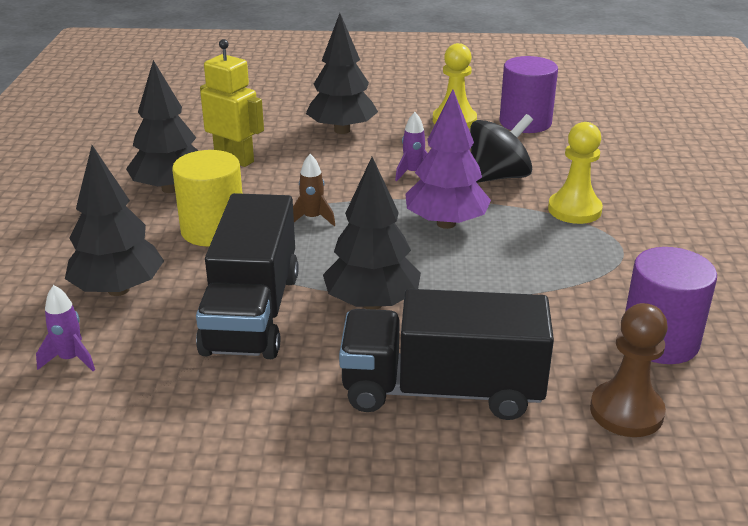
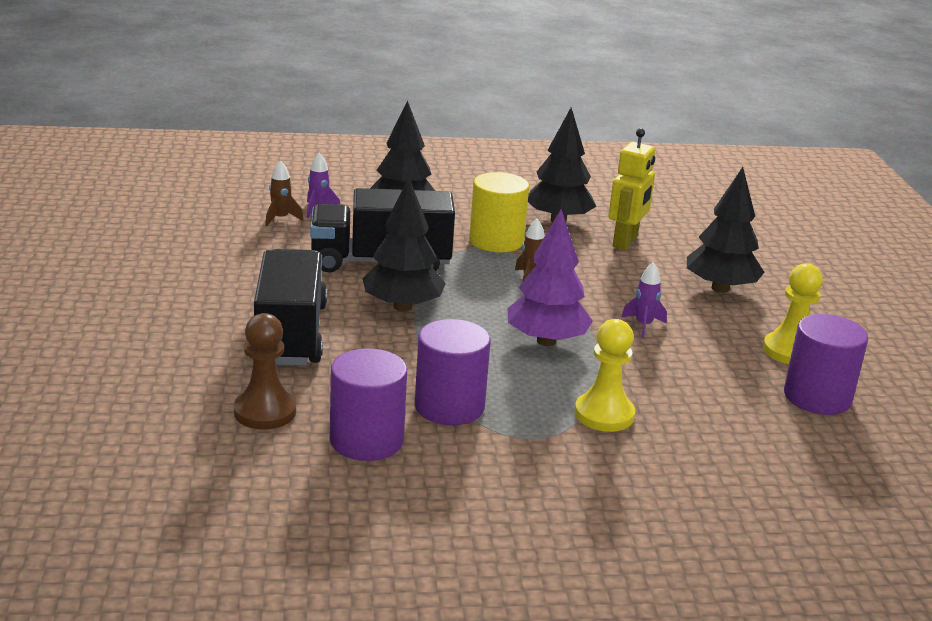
camera: 80 degrees right, 5 degrees down
black spinning top [470,114,533,183] -> none
none -> brown rocket [265,160,304,226]
none -> purple cylinder [415,319,491,425]

